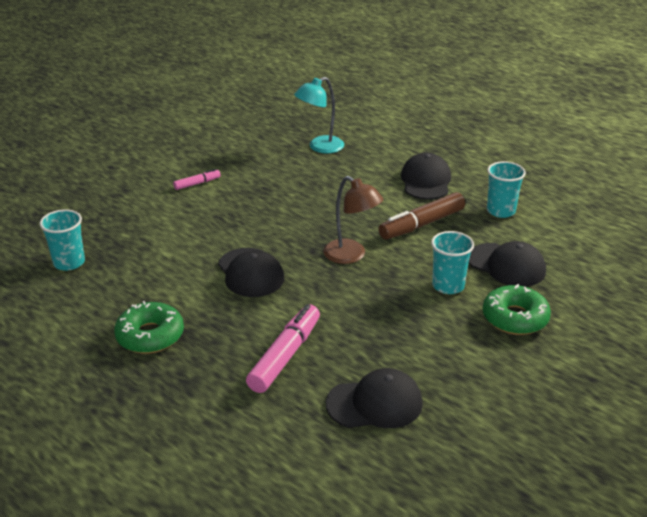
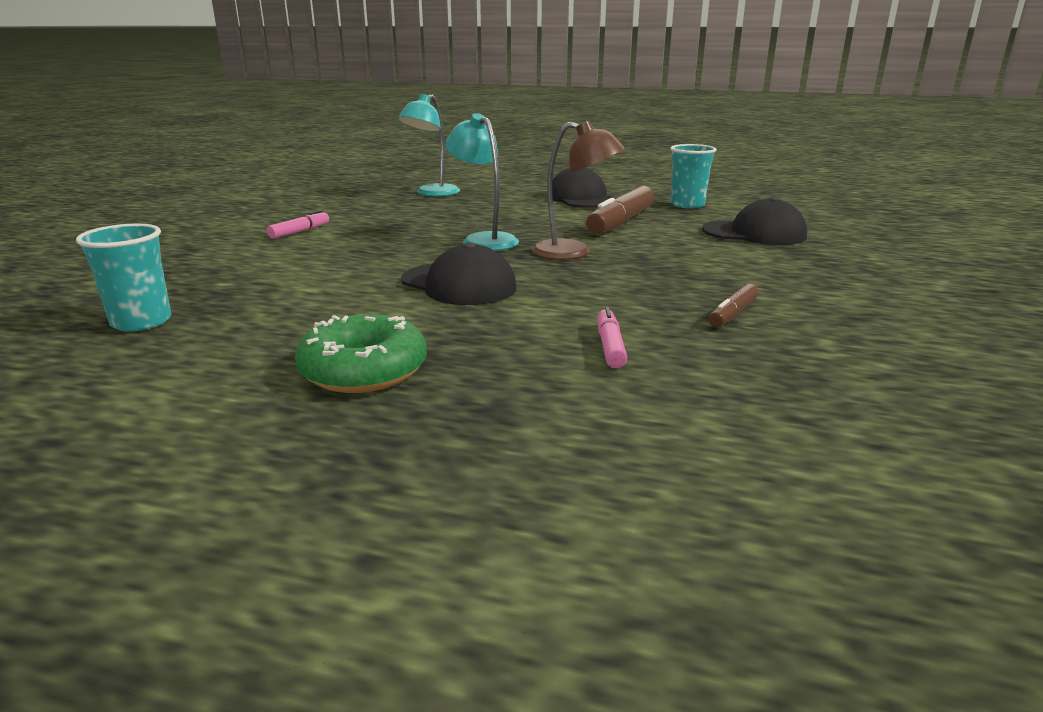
camera: 25 degrees left, 10 degrees down
pink marker [246,304,320,393] -> pink marker [598,307,627,368], size x0.52
black cap [326,368,423,428] -> none
turquoise cup [431,231,474,294] -> none
green donut [483,284,551,335] -> none
none -> turquoise lamp [445,113,519,251]
none -> brown marker [709,284,759,327]

